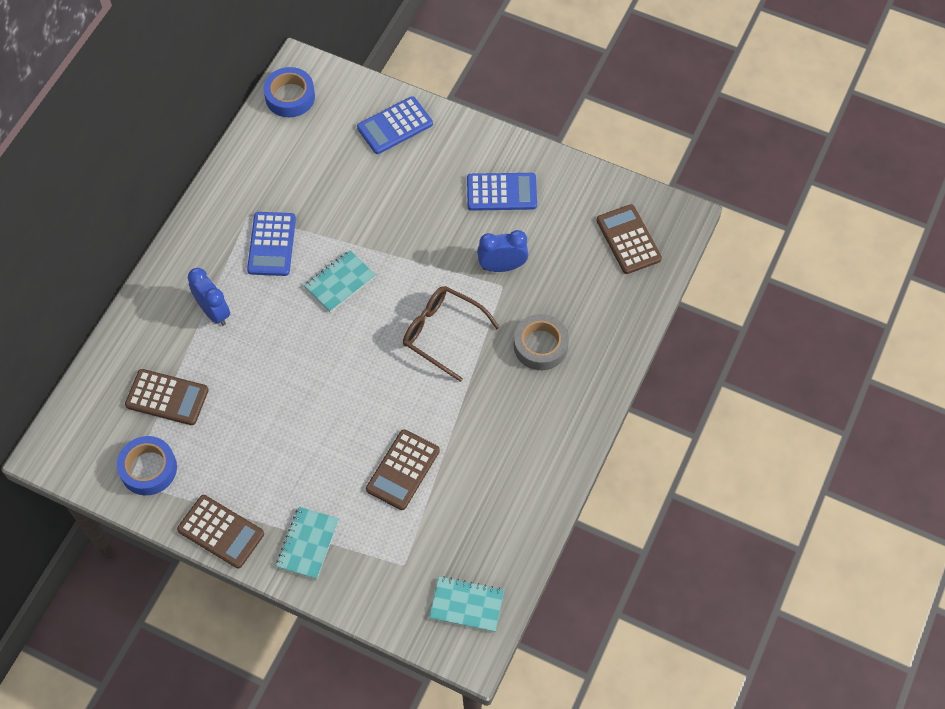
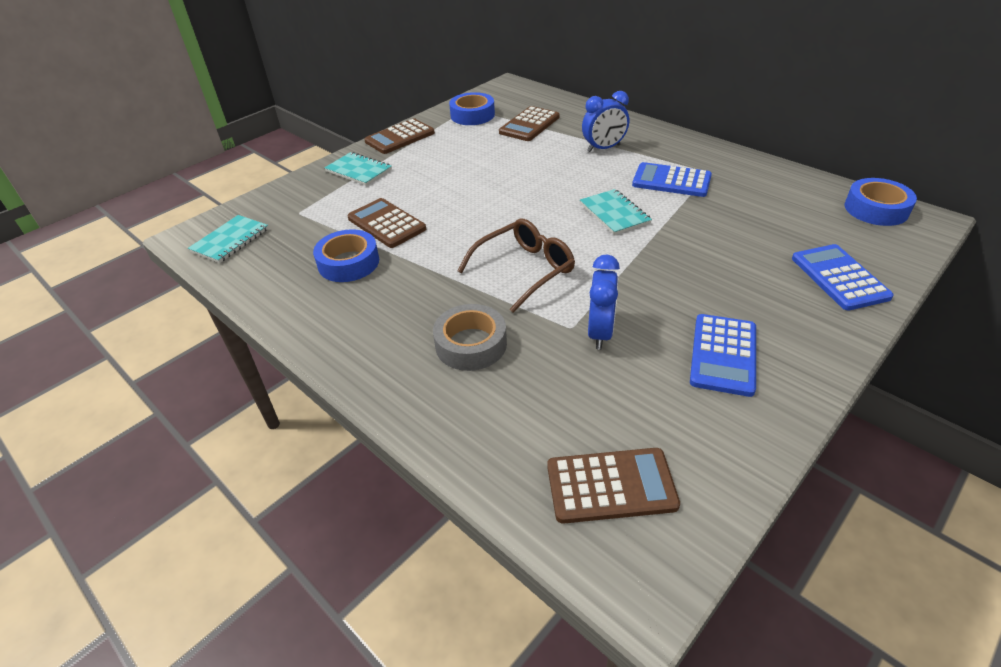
camera: 110 degrees right, 20 degrees down
none -> blue tape [313,229,379,282]

